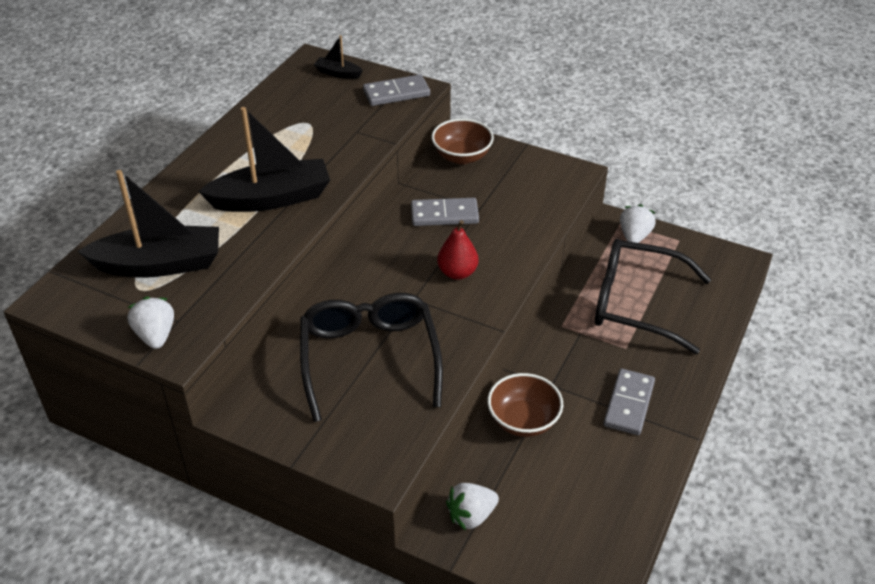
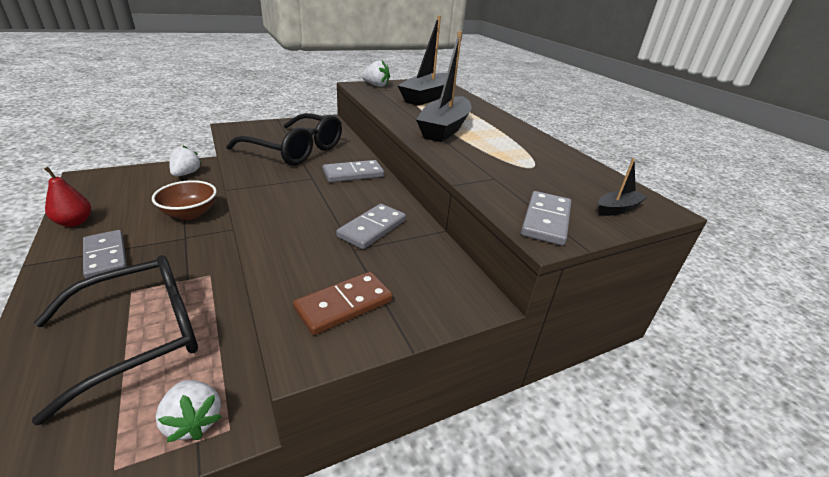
camera: 125 degrees right, 10 degrees down
brown bowl [431,118,494,164] -> none
red pear [437,220,479,280] -> red pear moved to [44,167,91,227]
none -> brown domino [293,272,393,335]
none -> grey domino [323,160,384,182]

